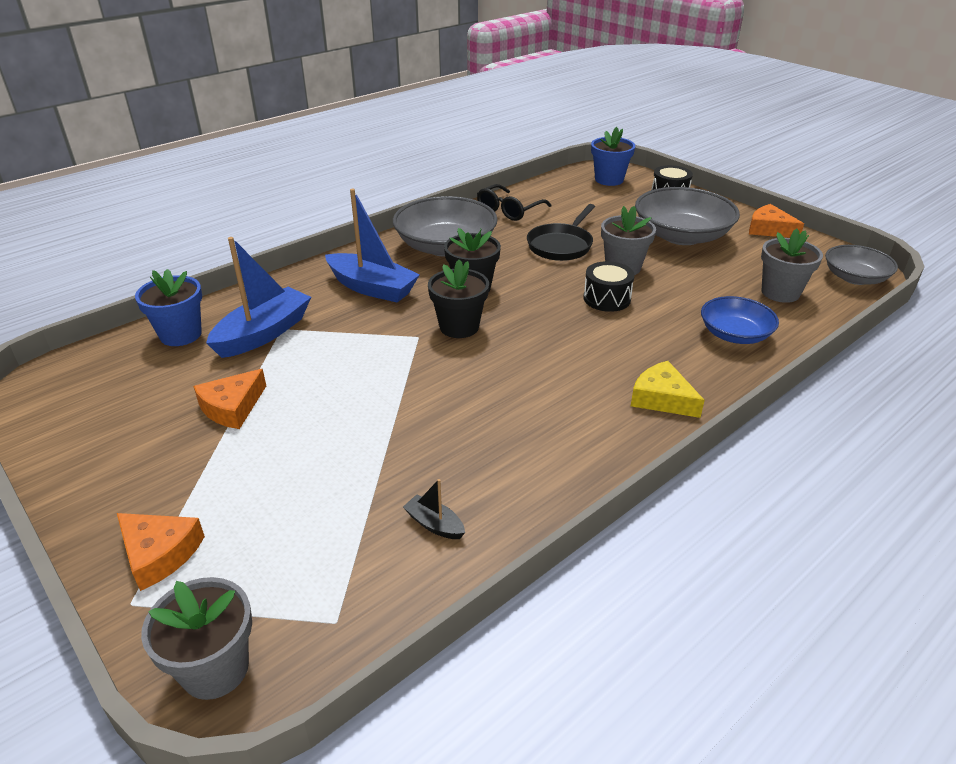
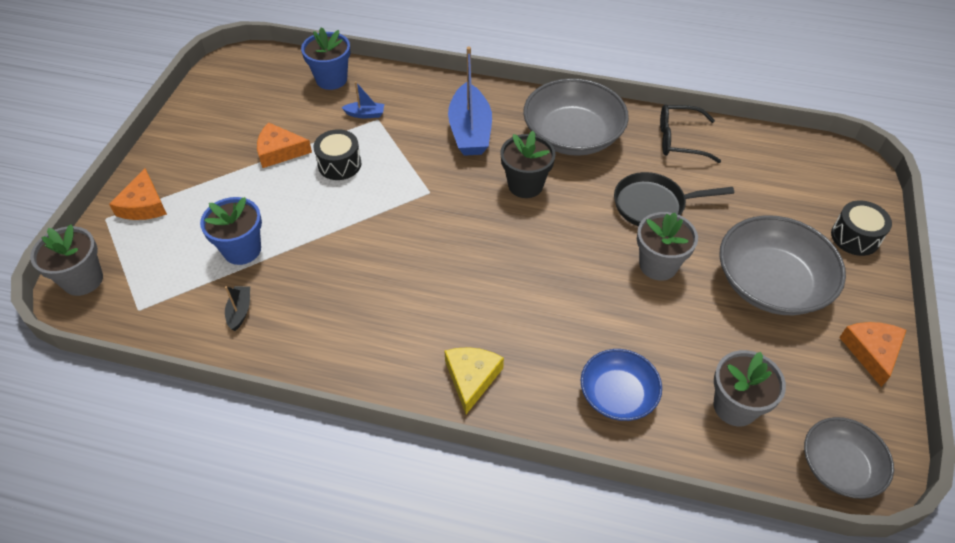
camera: 55 degrees right, 15 degrees up
blue boat [206,237,311,358] -> blue boat [341,81,384,118], size x0.45
black flower pot [428,260,489,338] -> none
black drum [583,261,635,312] -> black drum moved to [314,129,361,180]
blue flower pot [591,127,635,186] -> blue flower pot moved to [200,197,262,265]

